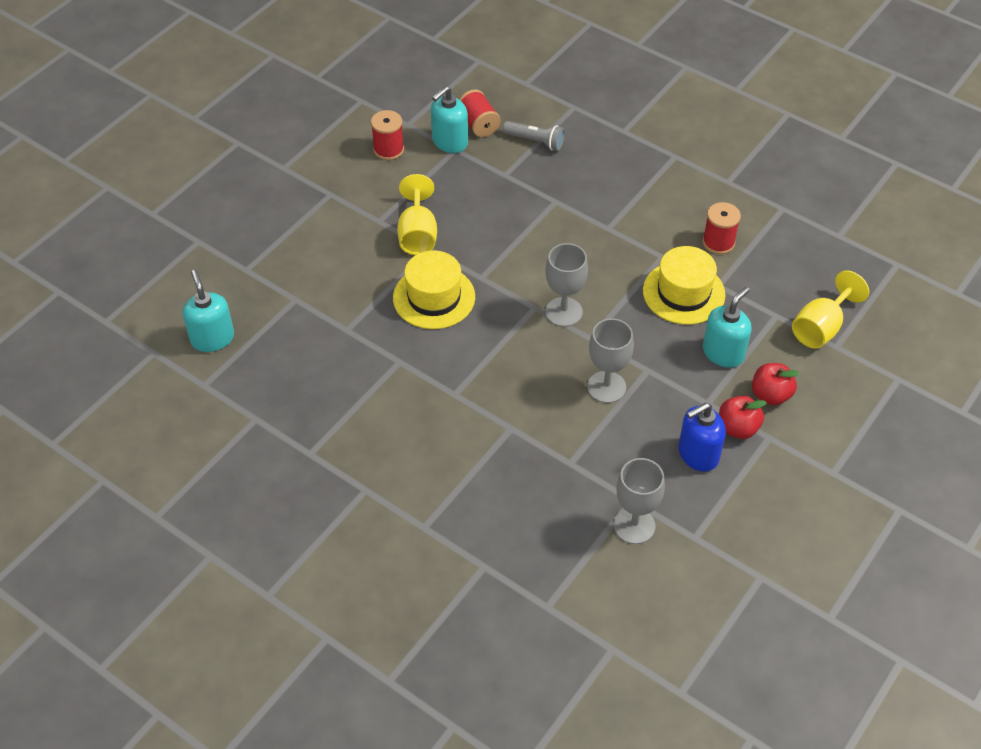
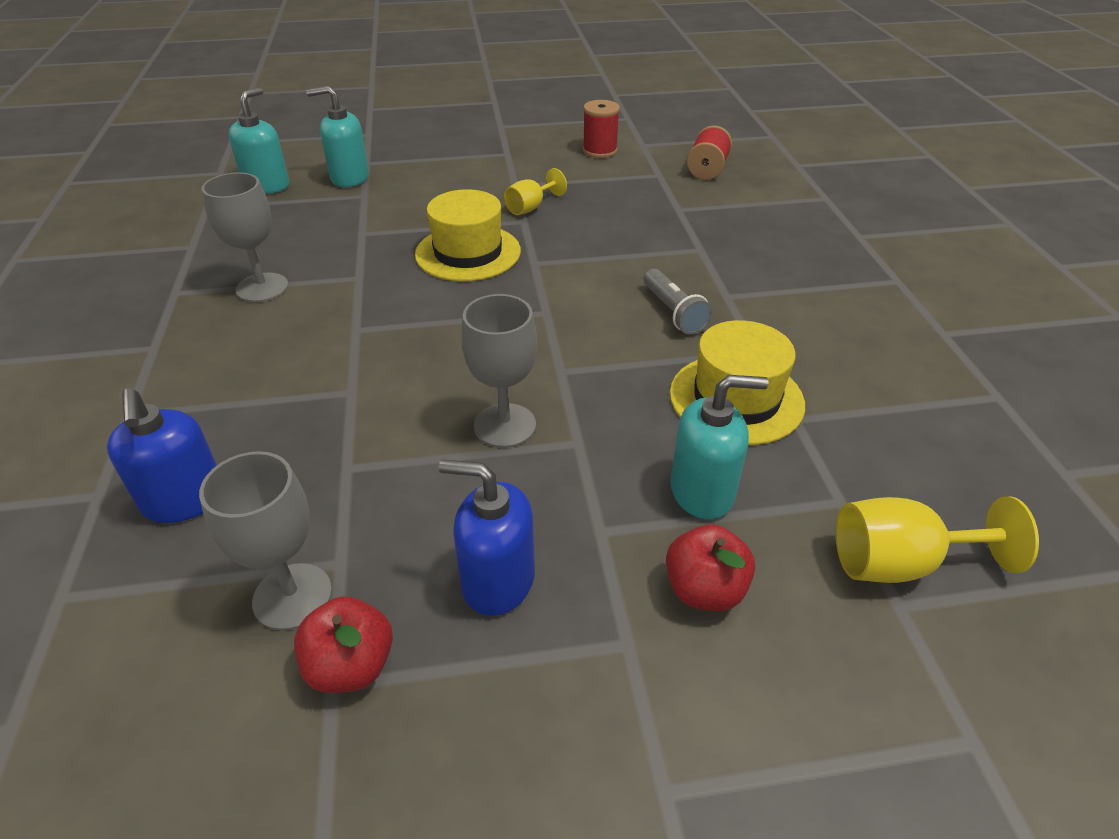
camera: 45 degrees right, 10 degrees down
yellow goblet [397,174,437,255] -> yellow goblet [504,168,567,215], size x0.65
turquoise soap dispenser [431,86,468,153] -> turquoise soap dispenser moved to [306,86,369,187]
grey flashlight [503,121,565,151] -> grey flashlight moved to [644,269,713,335]
grey goblet [545,243,588,327] -> grey goblet moved to [202,172,288,302]
red spool [703,202,741,254] -> none
red apple [719,396,767,439] -> red apple moved to [294,596,393,693]
none -> blue soap dispenser [107,388,217,523]

